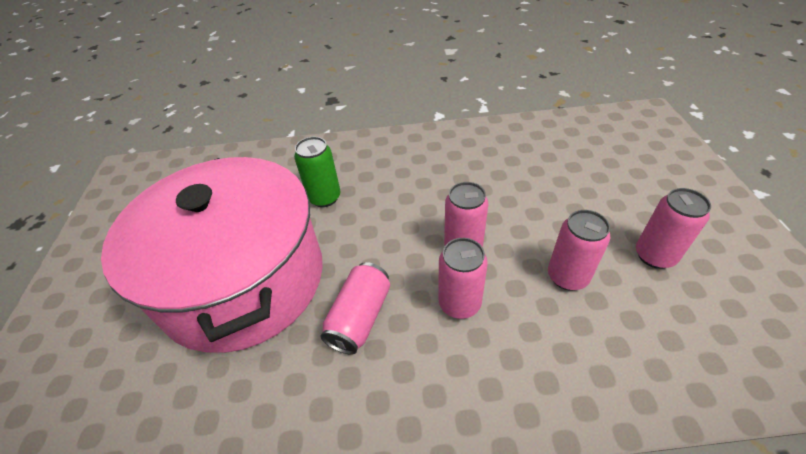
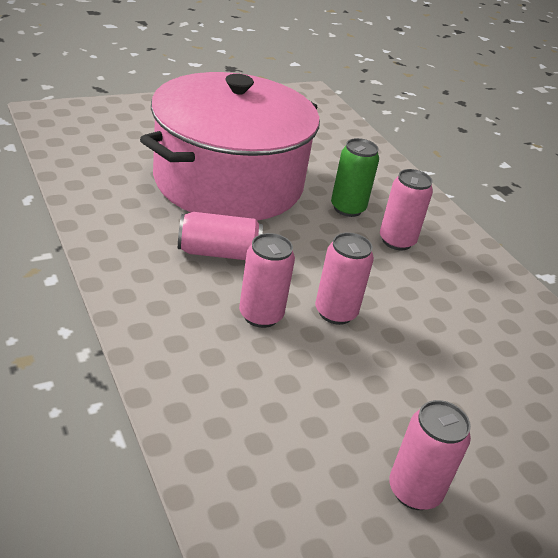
camera: 60 degrees right, 10 degrees down
pink can [548,210,610,291] -> pink can moved to [380,169,433,250]

